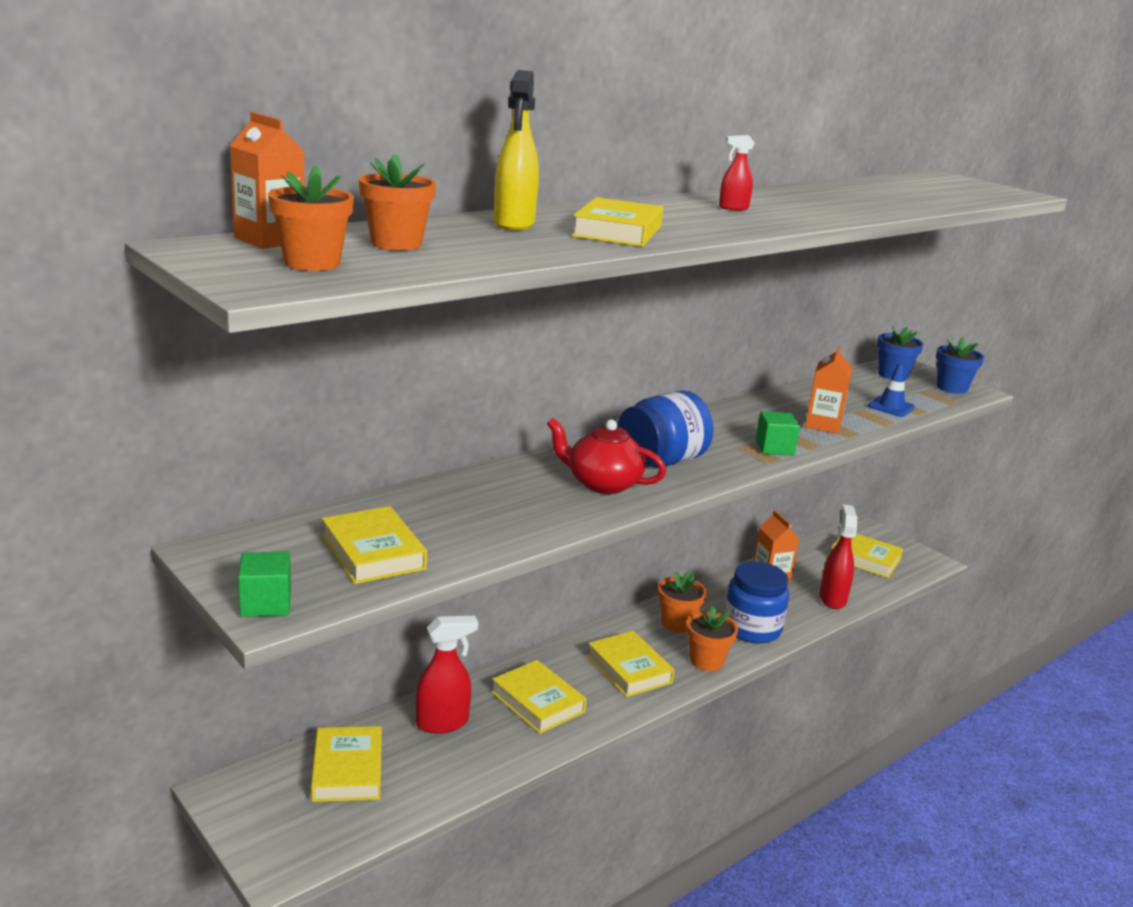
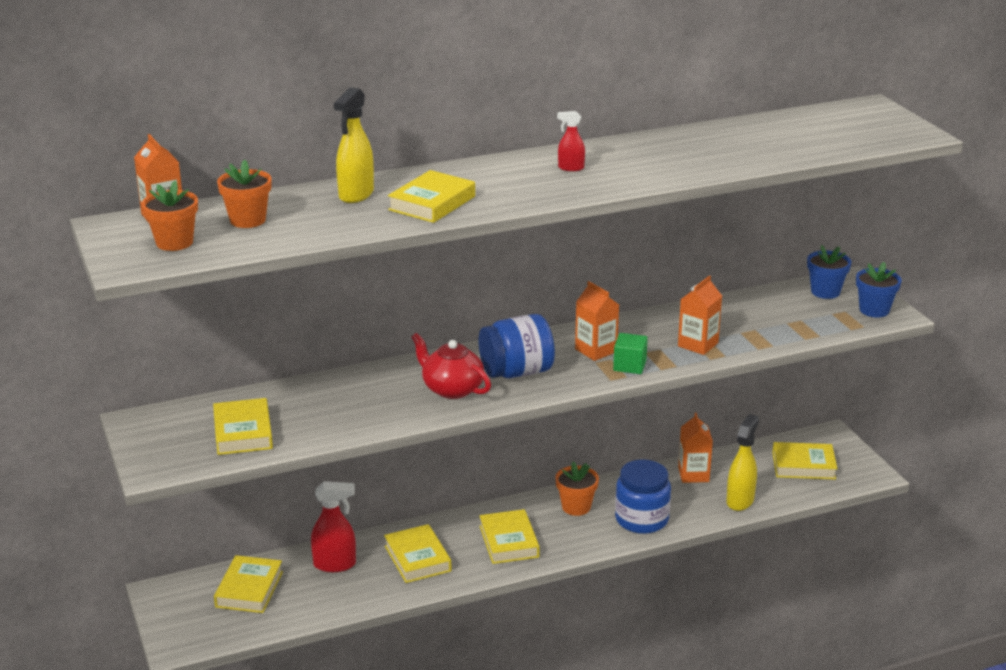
camera: 20 degrees right, 5 degrees up
green cube [238,552,291,617] -> none
orange flower pot [686,606,738,671] -> none
red spray bottle [819,504,857,609] -> yellow spray bottle [726,414,759,511]
yellow book [832,534,903,578] -> yellow book turned 45 degrees counterclockwise [772,442,837,479]
blue traffic cone [868,363,915,417] -> none
none -> orange carton [575,281,619,361]

